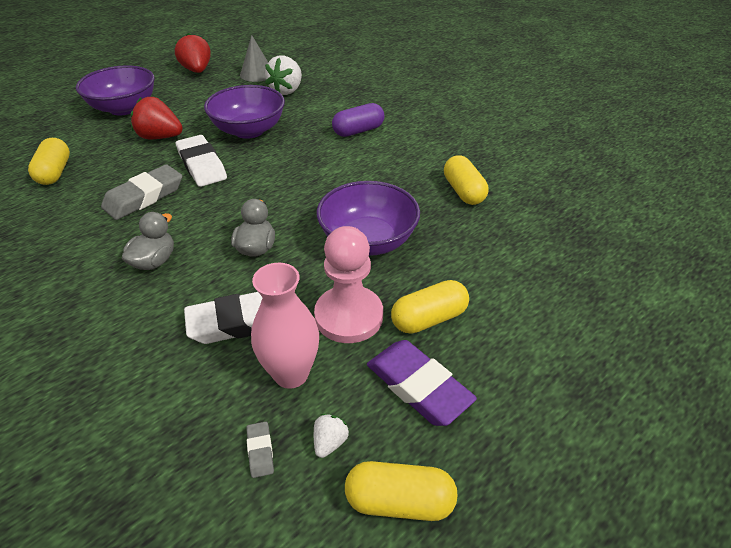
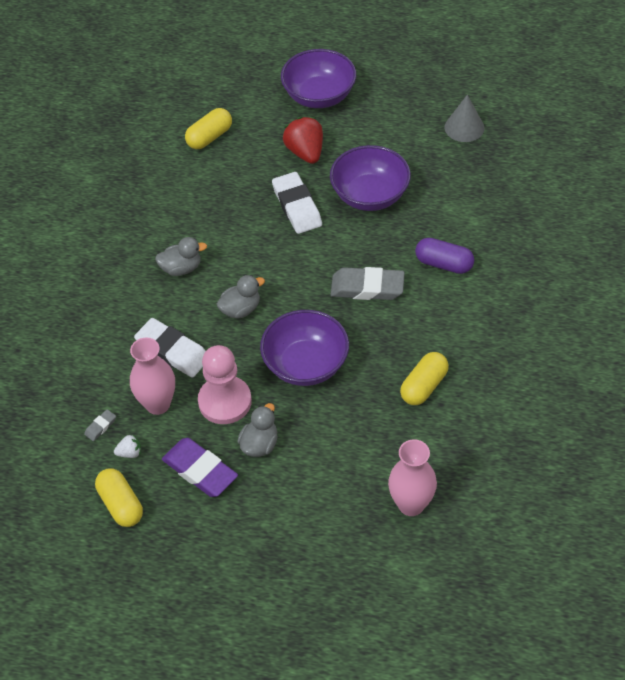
camera: 55 degrees right, 10 degrees up
grey eraser [101,164,182,220] -> grey eraser moved to [331,267,405,300]
red strawberry [175,33,211,73] -> none
white eraser [176,135,227,187] -> white eraser turned 45 degrees counterclockwise [272,172,322,234]
white strawberry [265,55,302,95] -> none
purple eraser [367,340,477,426] -> purple eraser turned 60 degrees counterclockwise [162,438,238,497]
yellow capsule [391,280,469,334] -> grey duck [237,403,278,457]
none -> pink vase [388,439,437,516]

